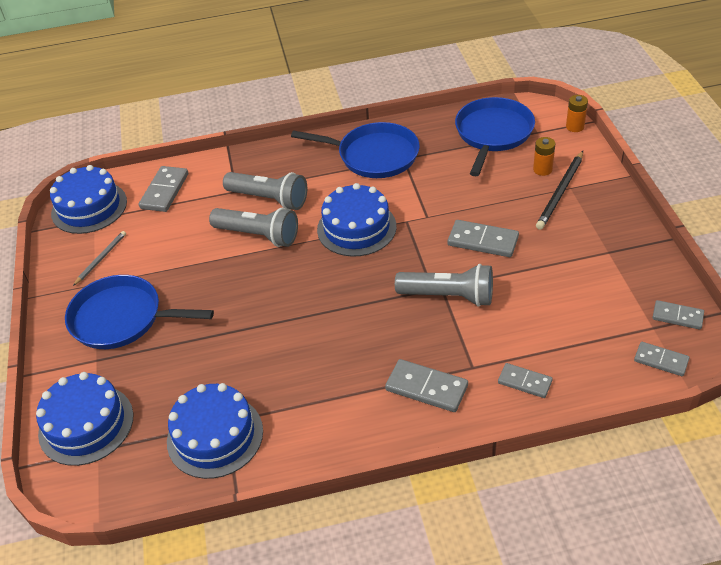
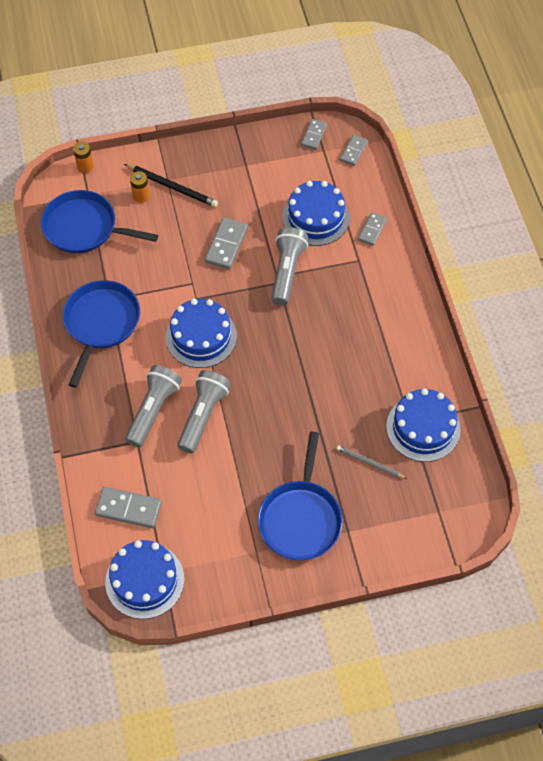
camera: 95 degrees left, 15 degrees up
blue cake [36,372,133,466] -> blue cake moved to [282,181,350,246]
grey pencil [73,231,126,286] -> grey pencil moved to [336,445,407,479]
grey domino [385,359,468,412] -> none

